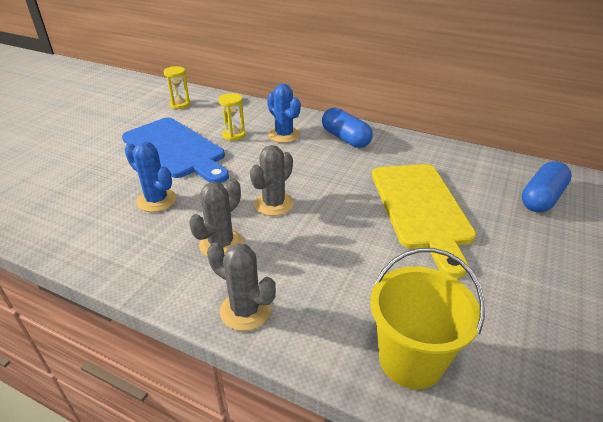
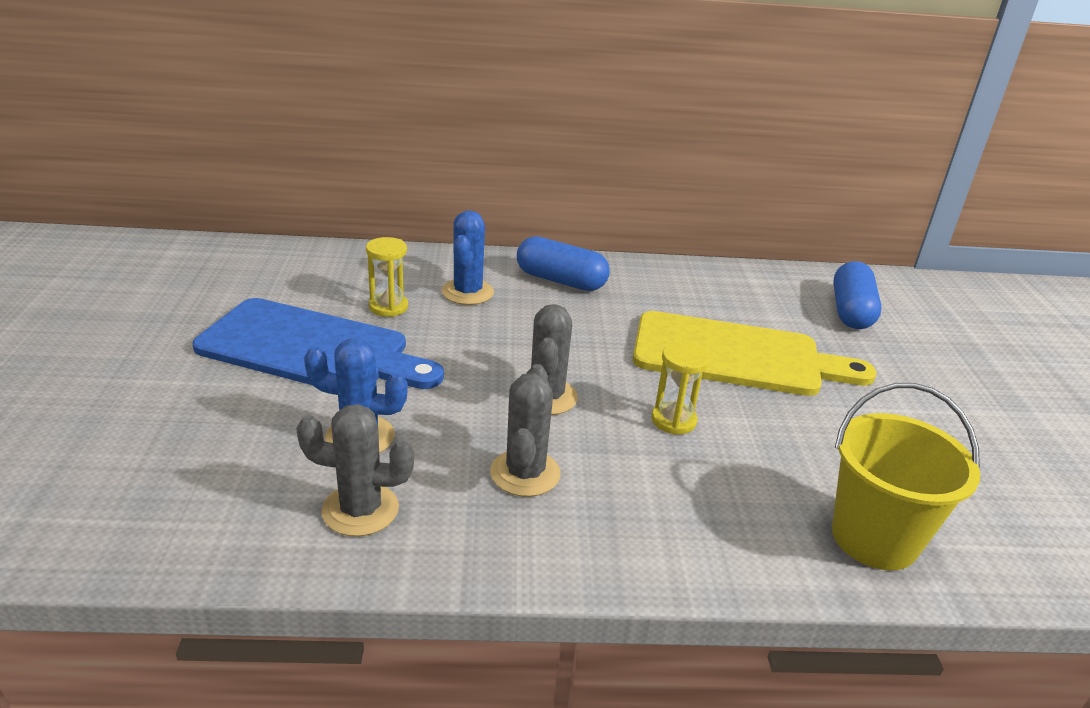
camera: 30 degrees left, 5 degrees down
yellow hourglass [164,66,191,109] -> yellow hourglass moved to [651,342,710,435]
grey cactus [207,243,276,331] -> grey cactus moved to [296,404,414,536]
blue cactus [267,84,301,143] -> blue cactus turned 75 degrees clockwise [442,210,494,305]
yellow cutting board [372,164,476,278] -> yellow cutting board turned 45 degrees counterclockwise [633,311,877,396]

